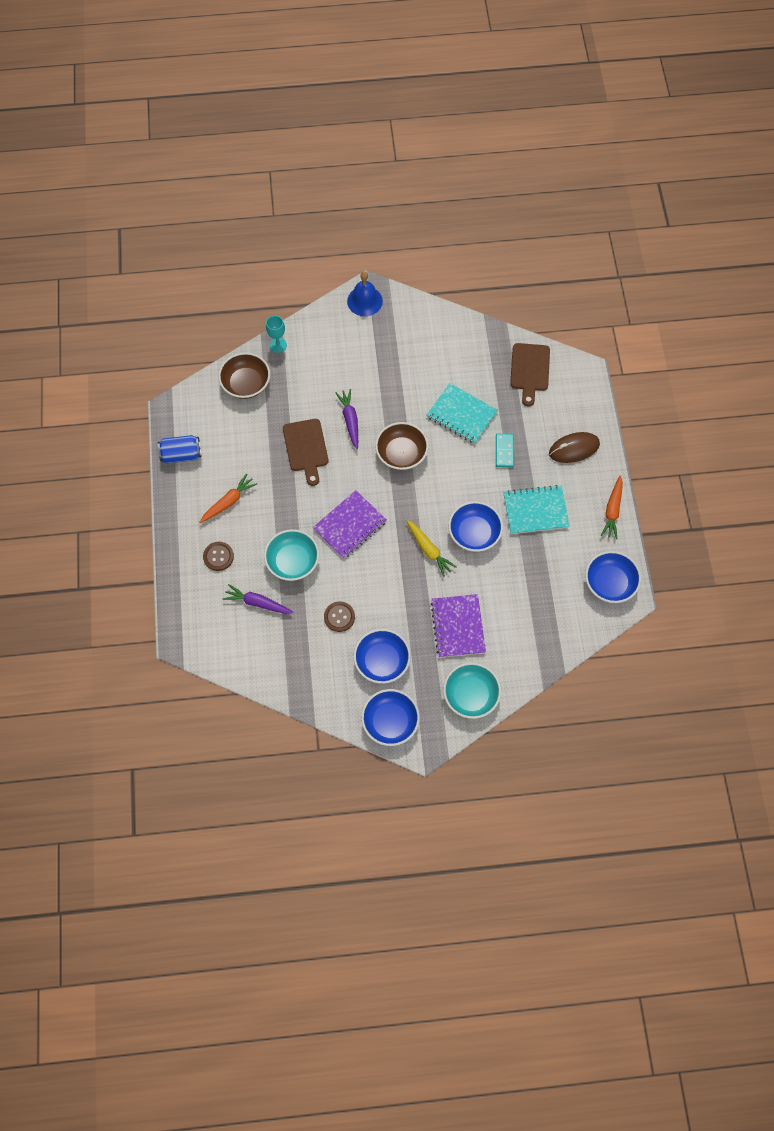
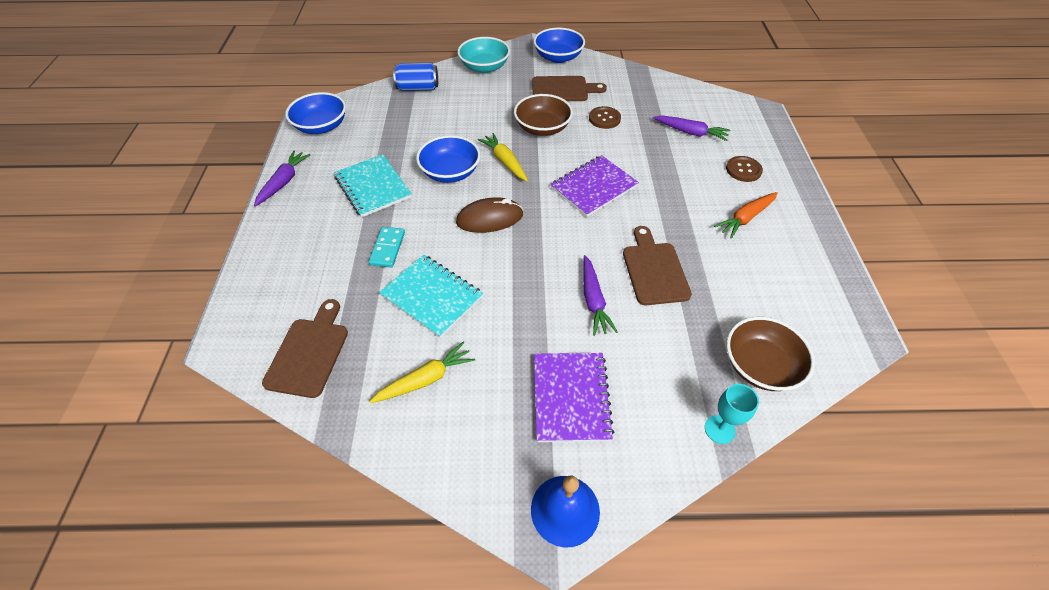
camera: 175 degrees left, 15 degrees down
blue can [158,435,201,464] -> blue can moved to [393,63,438,91]
turquoise bowl [264,529,319,581] -> none
blue bowl [353,629,411,684] -> brown cutting board [532,76,607,101]
brown bowl [375,422,429,470] -> brown bowl moved to [514,94,573,136]
purple notebook [430,594,486,658] -> purple notebook moved to [534,353,614,442]
turquoise notebook [504,485,570,534] -> turquoise notebook turned 60 degrees clockwise [334,154,412,217]
brown mouse [549,432,600,463] -> brown mouse moved to [456,197,523,233]
orange carrot [601,475,623,539] -> purple carrot [254,150,310,206]
none -> yellow carrot [369,342,475,403]

